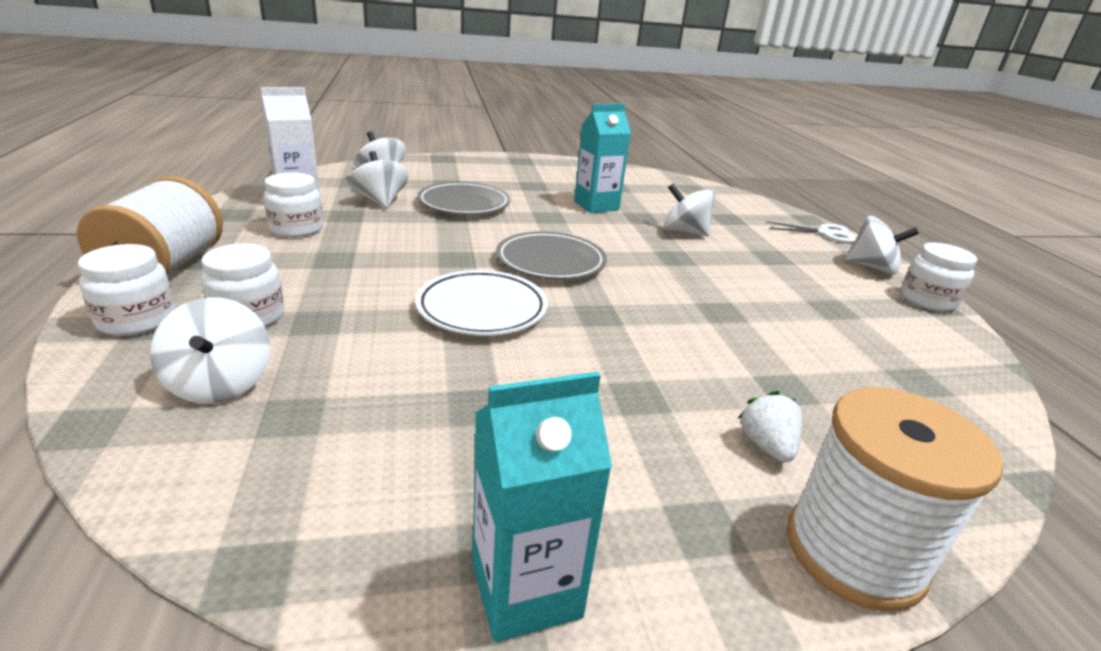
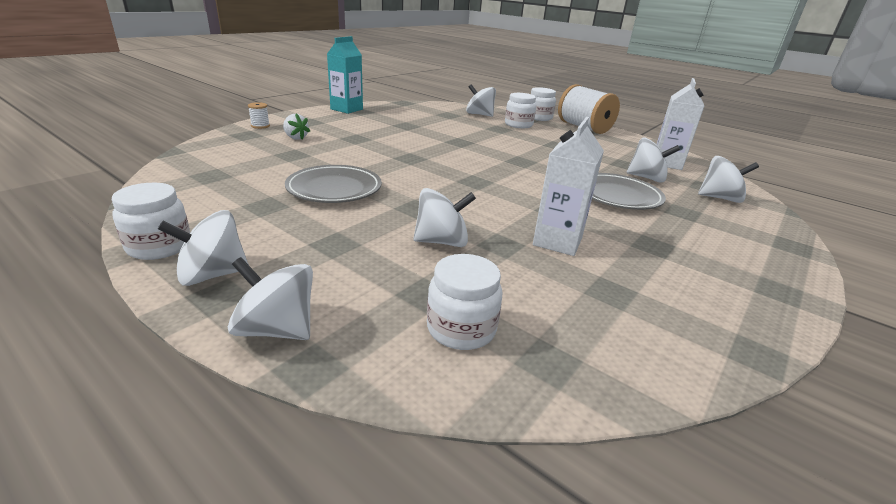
camera: 140 degrees right, 0 degrees up
white jar [263,172,323,238] -> white jar moved to [427,254,502,350]
white plate [415,270,548,336] -> none
grey plate [496,231,607,280] -> grey plate moved to [285,165,382,203]
turquoise carton [574,104,631,213] -> white carton [533,117,604,256]
white scissors [766,221,856,243] -> white spinning top [228,257,313,340]
white spool [787,387,1003,611] -> white spool [248,102,270,129], size x0.40

